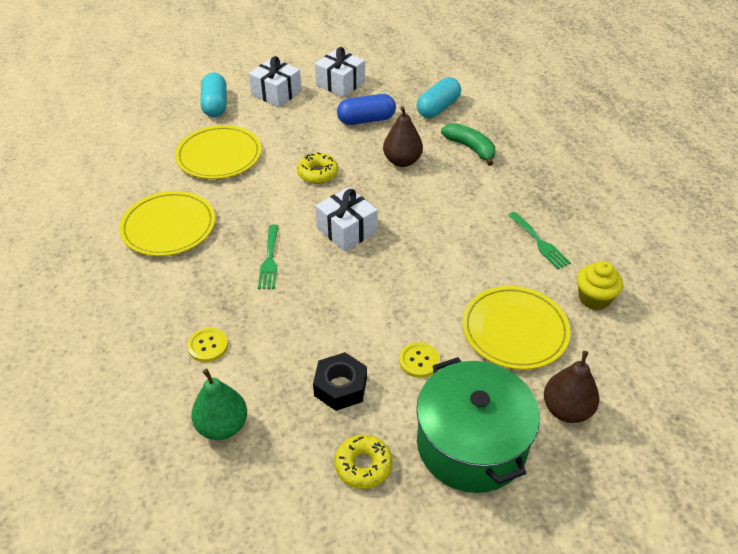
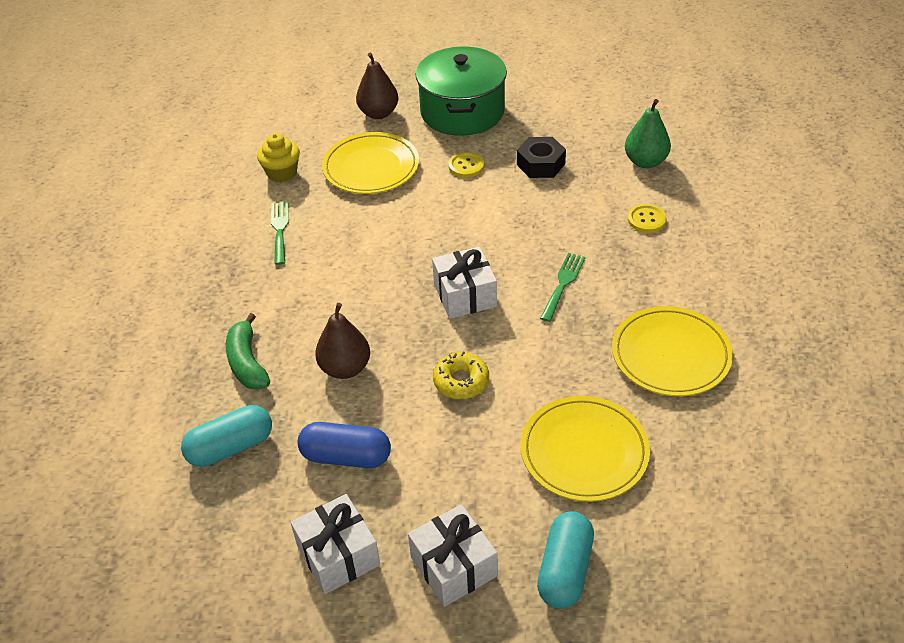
camera: 155 degrees left, 0 degrees up
yellow donut [334,434,392,489] -> none

